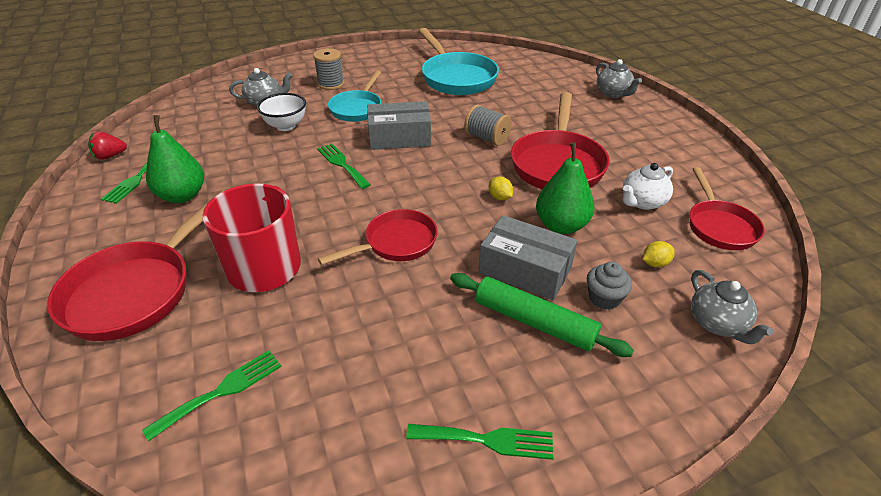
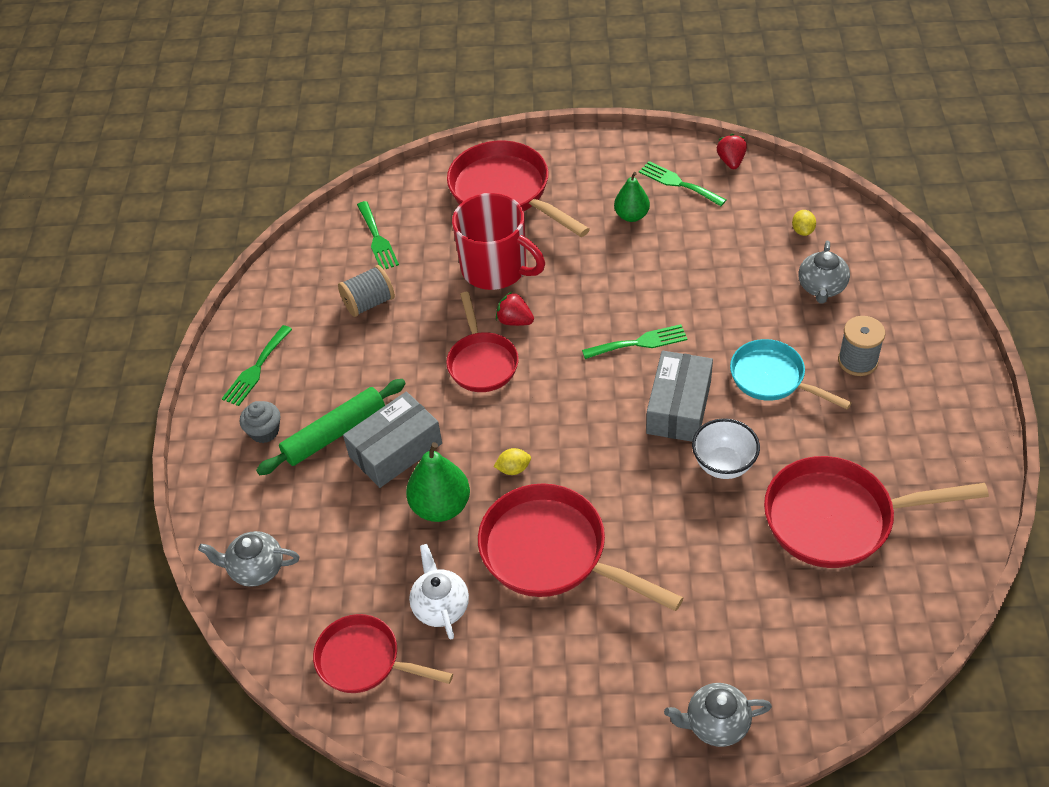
camera: 115 degrees right, 10 degrees up
green pear [146,115,204,203] -> green pear [614,172,650,222], size x0.66
white bowl [257,93,306,131] -> white bowl moved to [692,418,760,479]
turquoise pan [419,28,499,95] -> red pan [764,456,989,568]
grey spool [464,104,512,146] -> grey spool moved to [338,265,395,317]
grey cupcake [587,261,632,310] -> grey cupcake moved to [240,401,280,443]
yellow lemon [643,241,675,267] -> yellow lemon moved to [792,210,816,236]
none -> red strawberry [496,292,534,326]

